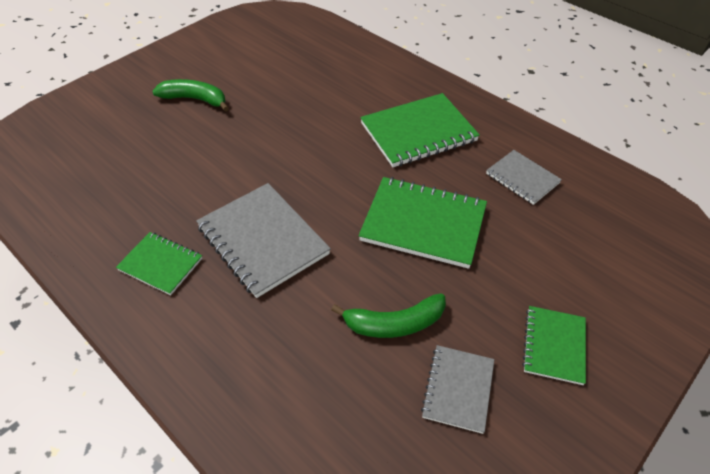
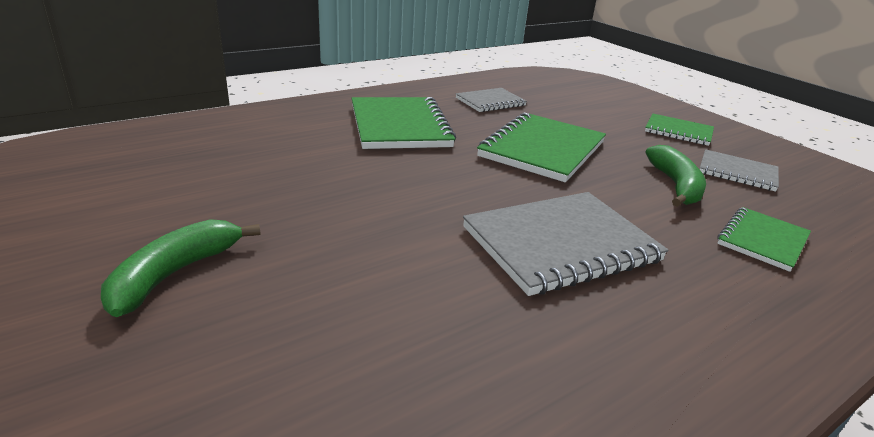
camera: 80 degrees left, 20 degrees down
green notebook [116,232,202,295] -> green notebook moved to [717,207,811,272]

